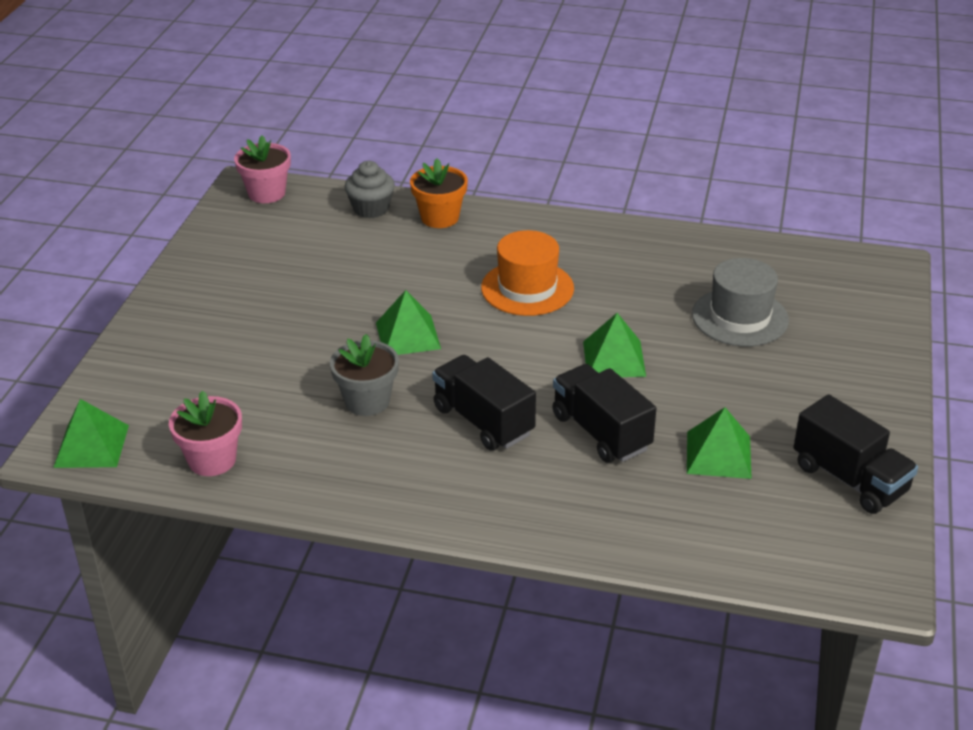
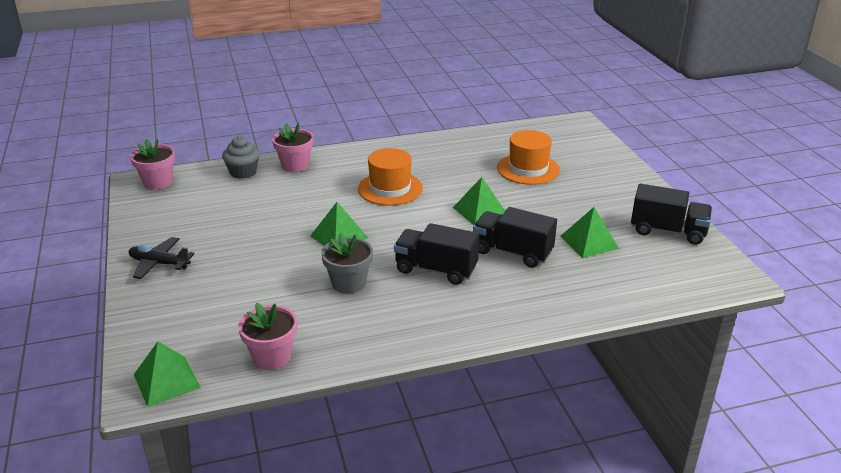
camera: 30 degrees left, 5 degrees down
orange flower pot [410,159,468,228] -> pink flower pot [272,123,314,172]
grey hat [692,258,789,346] -> orange hat [497,130,560,185]
none -> black plane [128,237,194,279]

